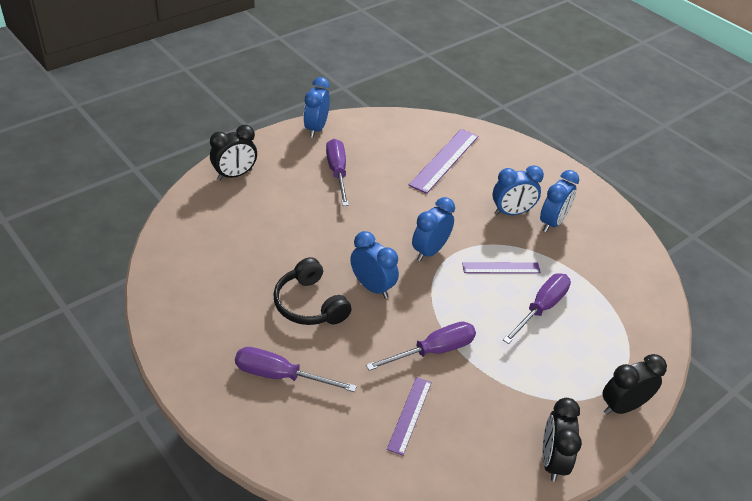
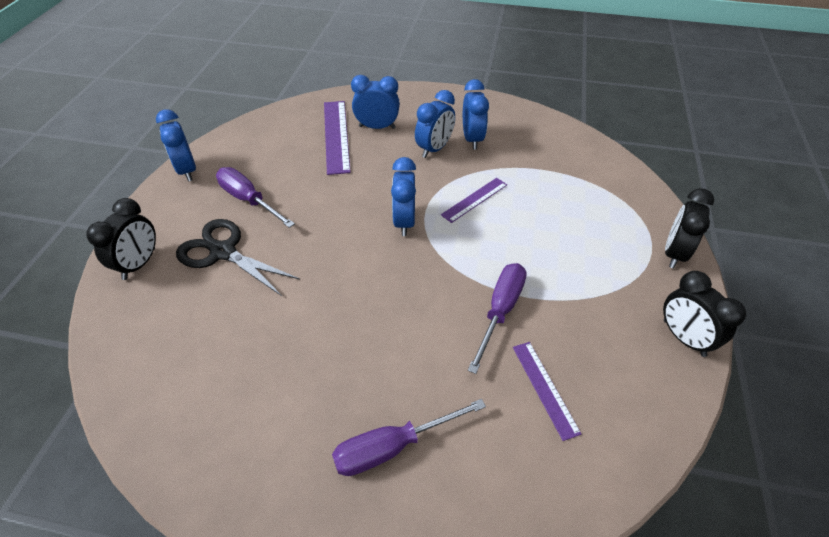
camera: 35 degrees left, 5 degrees up
black headphones [273,257,352,325] -> none
blue clock [350,231,399,298] -> blue clock moved to [351,75,400,129]
purple screwdriver [503,273,571,344] -> none
none -> black scissors [176,219,300,296]

